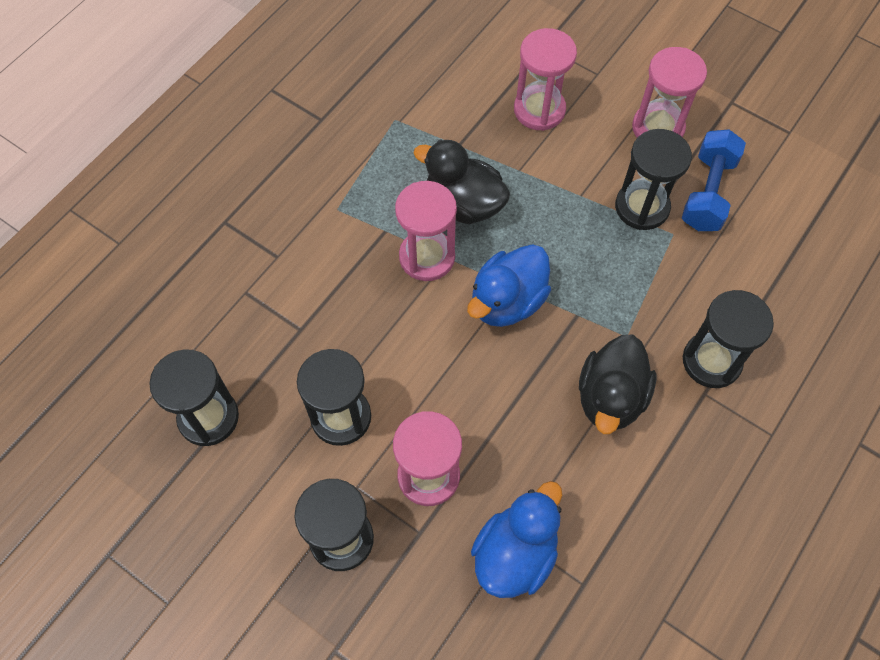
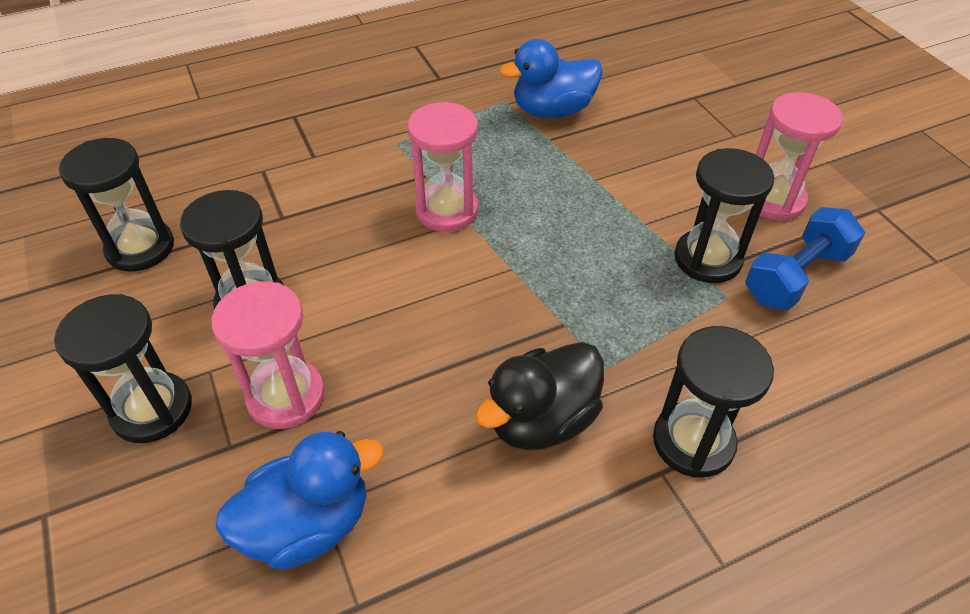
camera: 30 degrees right, 15 degrees down
black duck [414,139,510,225] -> none
blue duck [467,244,551,327] -> blue duck moved to [500,39,603,118]
pink hourglass [514,28,577,131] -> none

